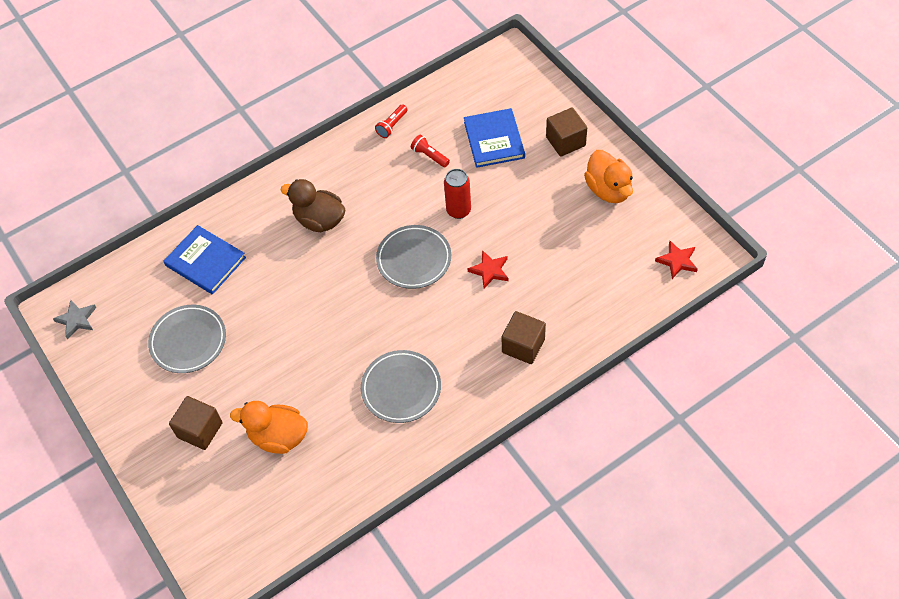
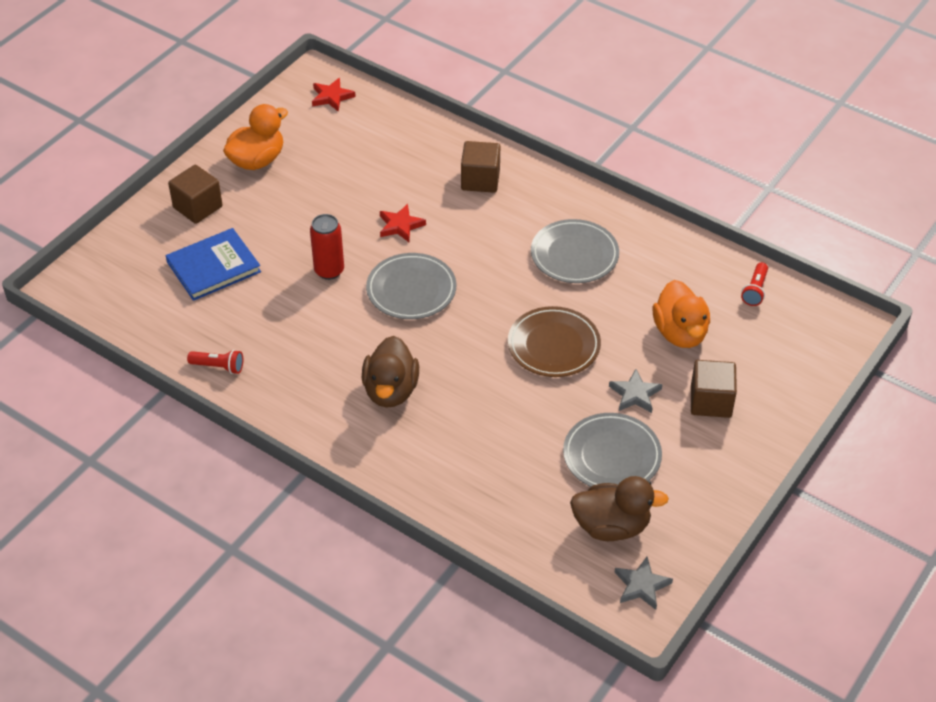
camera: 115 degrees left, 10 degrees down
blue book [163,225,246,295] -> none
red flashlight [411,135,450,167] -> red flashlight moved to [741,262,768,306]
none -> brown plate [508,306,601,377]
none -> brown duck [570,476,669,541]
none -> grey star [609,369,663,413]

